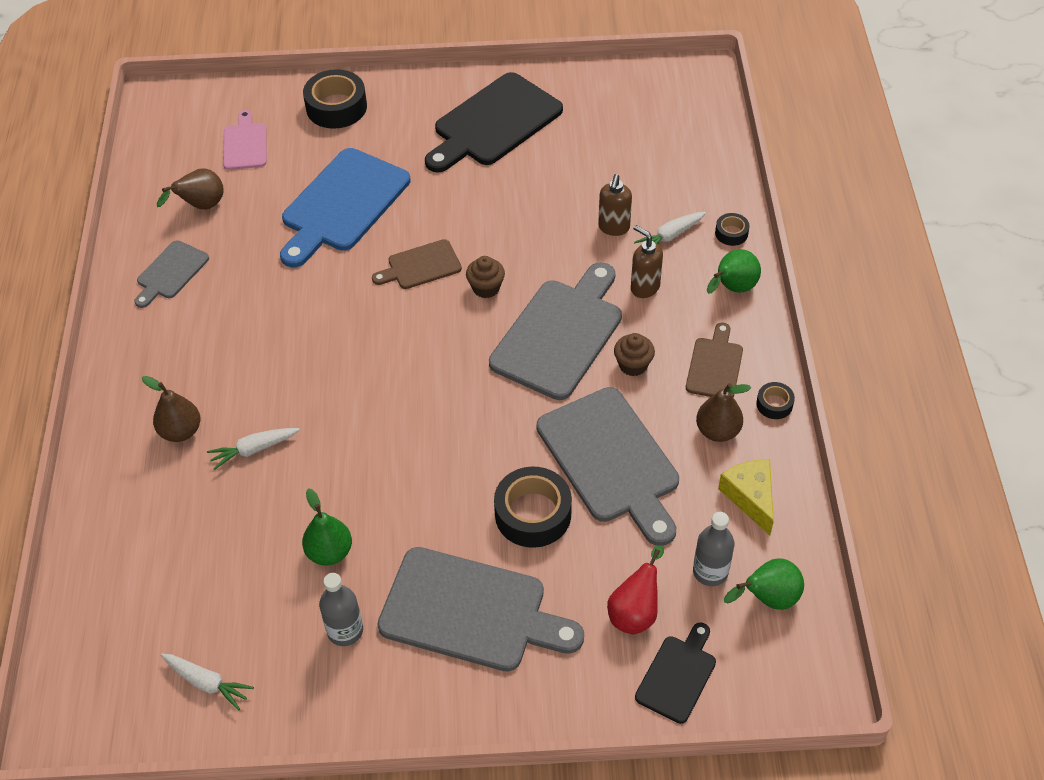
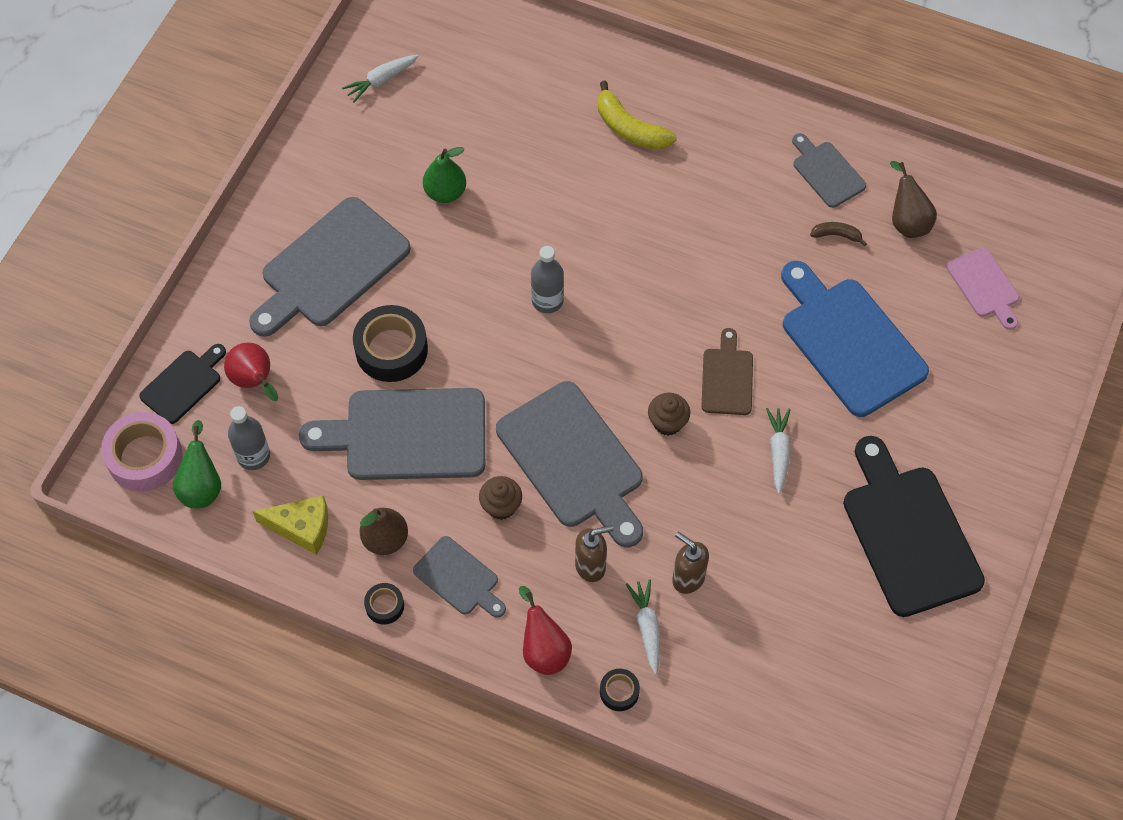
camera: 115 degrees right, 10 degrees up
brown pear [142,376,200,442] -> yellow banana [598,80,676,150]
white carrot [207,428,300,470] -> white carrot moved to [766,408,791,494]
pink cutting board [223,110,267,170] -> pink cutting board turned 45 degrees clockwise [946,247,1019,330]
black tape [303,69,367,129] -> none
grey bottle [319,573,363,646] -> grey bottle moved to [531,246,564,313]
black cutting board [635,623,716,724] -> black cutting board turned 105 degrees counterclockwise [139,344,226,424]
brown cutting board [686,323,743,397] -> grey cutting board [413,536,506,618]
green pear [707,249,761,294] -> red pear [519,586,572,675]
none -> pink tape [101,412,183,492]
none -> brown banana [810,222,867,246]

